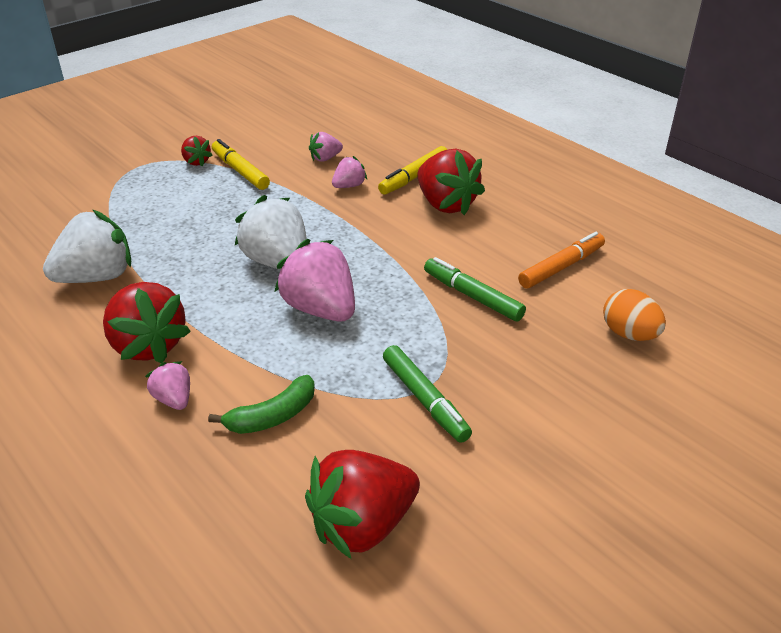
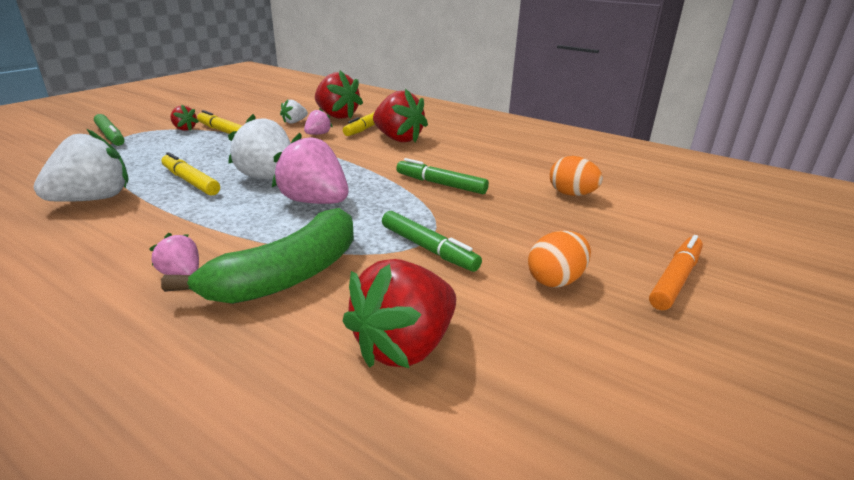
camera: 15 degrees left, 10 degrees down
red strawberry [103,282,191,363] -> red strawberry moved to [315,71,363,119]
green banana [208,375,315,434] -> green banana [161,208,354,304], size x1.81
pink strawberry [309,132,343,162] -> white strawberry [280,99,308,124]
orange marker [518,232,605,288] -> orange marker moved to [649,235,703,310]
none -> green marker [94,114,125,146]
none -> yellow marker [161,152,220,196]
none -> orange egg [528,231,591,288]

